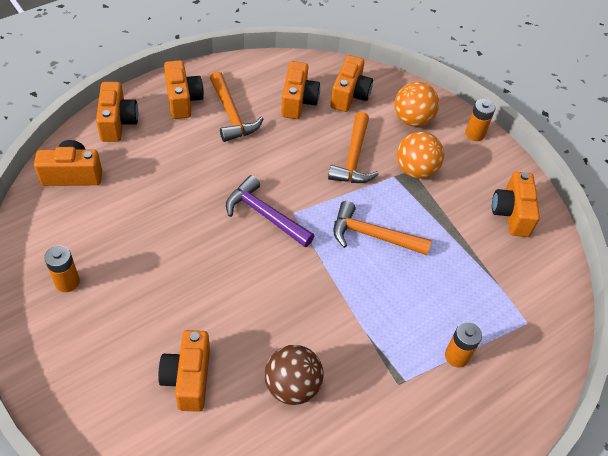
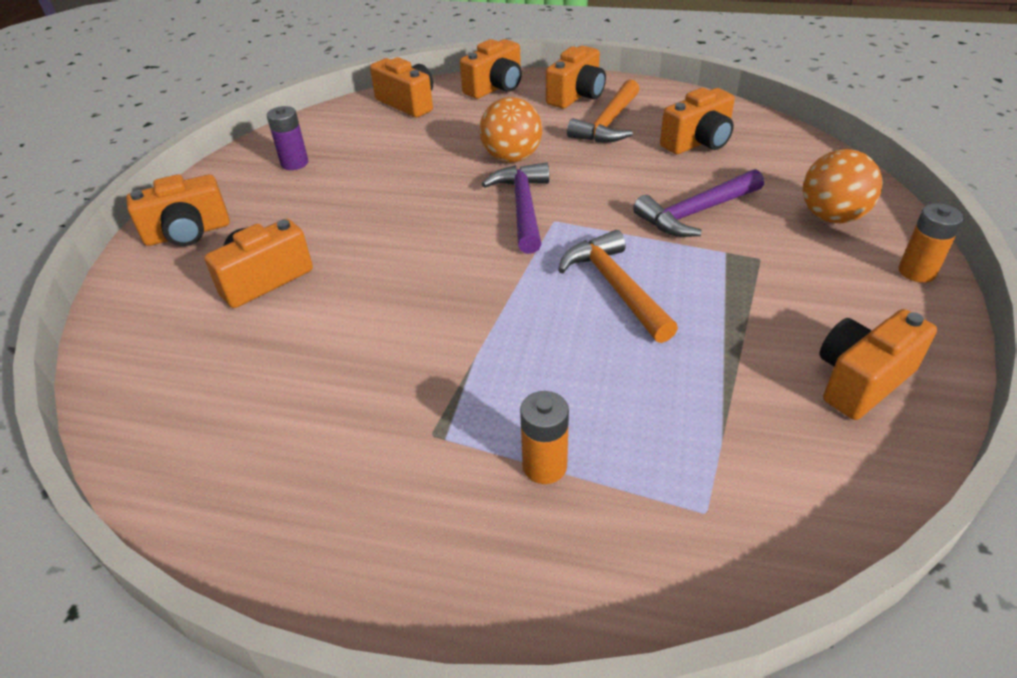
camera: 55 degrees right, 10 degrees down
orange battery [44,245,80,292] -> purple battery [267,106,308,170]
brown ball [265,345,324,405] -> none
orange hammer [328,112,379,183] -> purple hammer [633,169,764,237]
orange camera [330,55,373,112] -> orange camera moved to [126,174,230,246]
orange ball [397,132,444,179] -> orange ball moved to [479,97,542,162]

